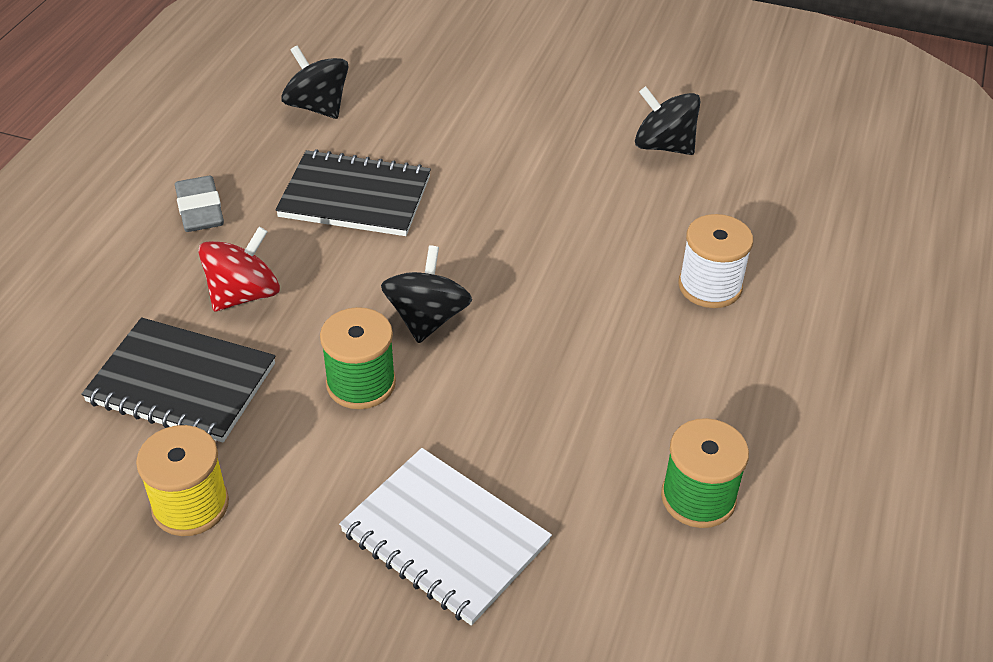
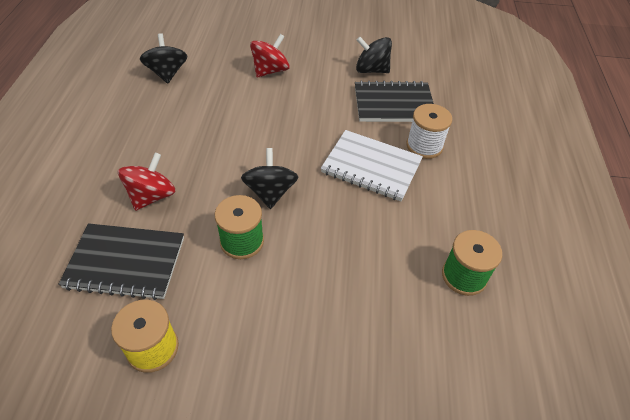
camera: 15 degrees left, 5 degrees up
grey eraser [175,176,224,232] -> none
black notebook [275,149,431,236] -> black notebook moved to [355,81,434,122]
black spinning top [281,45,349,119] -> black spinning top turned 45 degrees clockwise [140,33,187,83]
white notebook [339,448,552,626] -> white notebook moved to [321,130,423,201]
none -> red spinning top [250,34,289,77]

